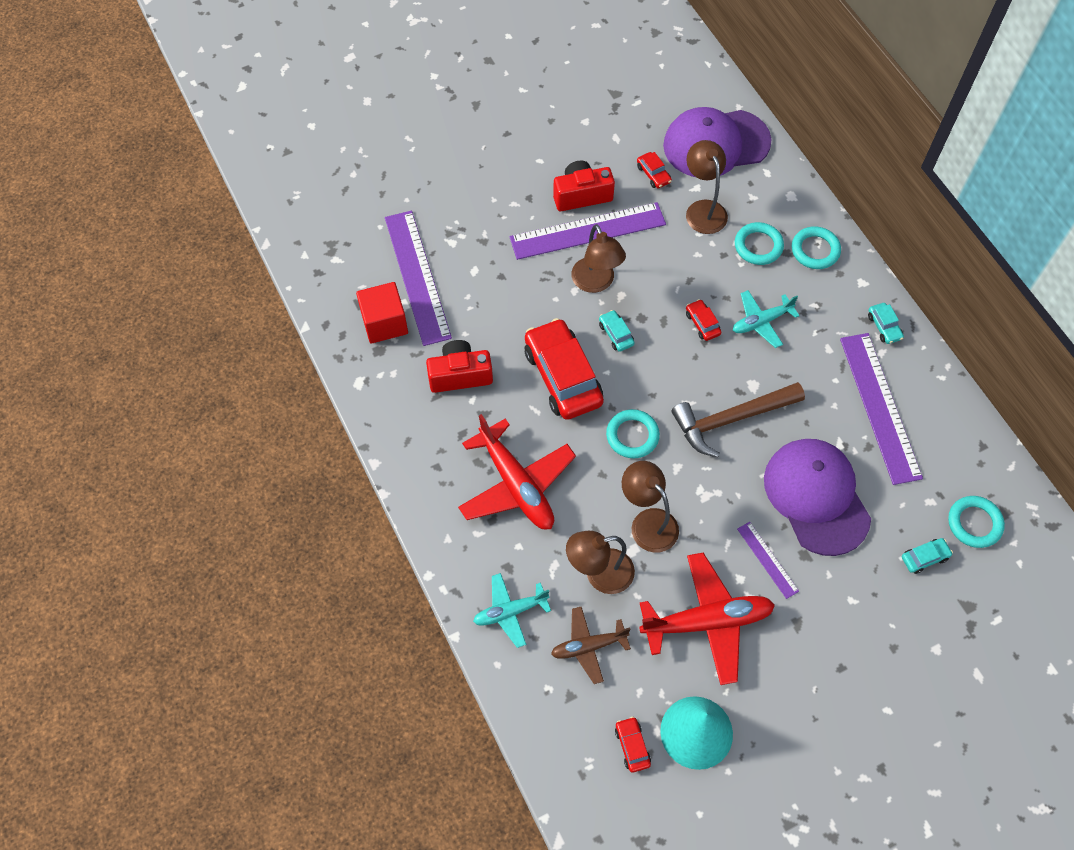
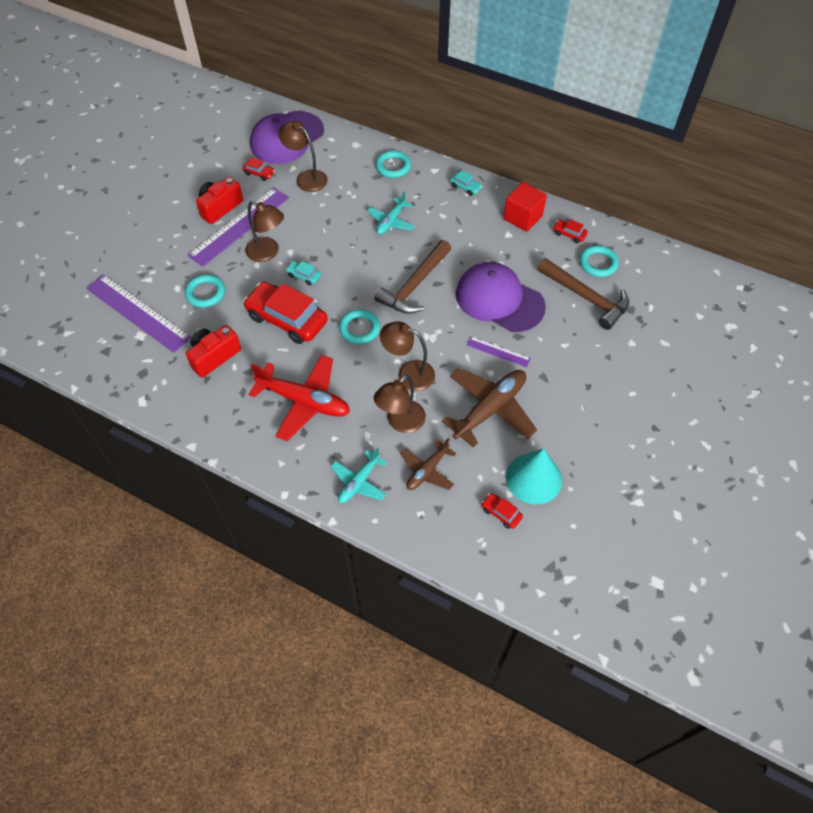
camera: 35 degrees left, 5 degrees down
red cube [356,282,408,344] -> red cube moved to [503,182,547,232]
red plane [639,553,775,685] -> brown plane [442,368,537,448]
red car [686,299,722,341] -> red car moved to [553,219,588,243]
turquoise ring [735,222,784,265] -> turquoise ring moved to [185,275,225,308]
purple ruler [840,333,923,485] -> none
turquoise car [902,538,953,574] -> brown hammer [537,258,629,330]

